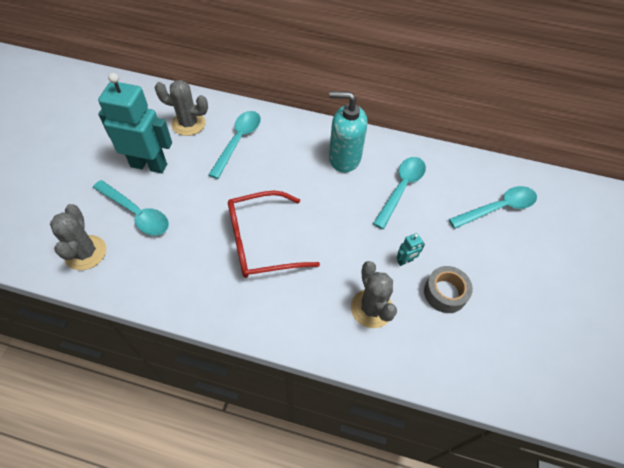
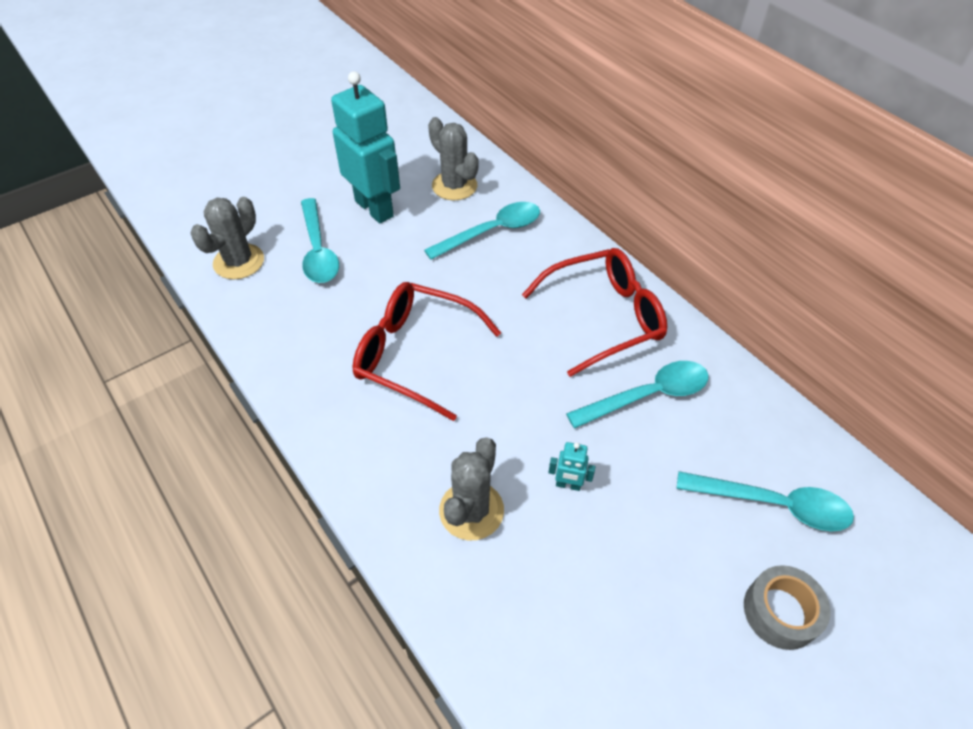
camera: 40 degrees right, 5 degrees down
turquoise soap dispenser [329,91,367,173] -> red glasses [522,248,667,377]
grey tape [424,266,473,313] -> grey tape moved to [744,565,831,650]

